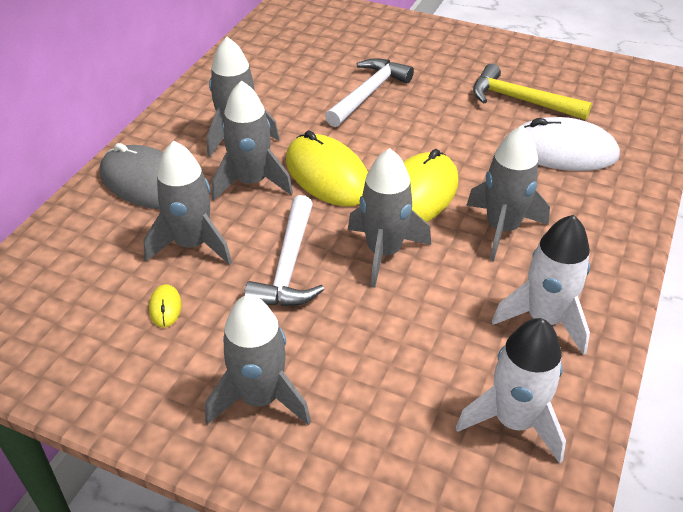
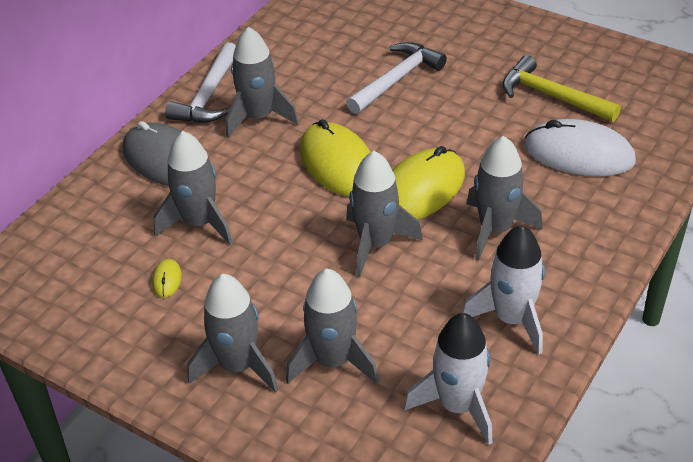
camera: 10 degrees right, 0 degrees up
grey rocket [212,80,293,201] -> grey rocket moved to [286,269,379,384]
white hammer [244,195,324,307] -> white hammer moved to [165,42,236,123]

